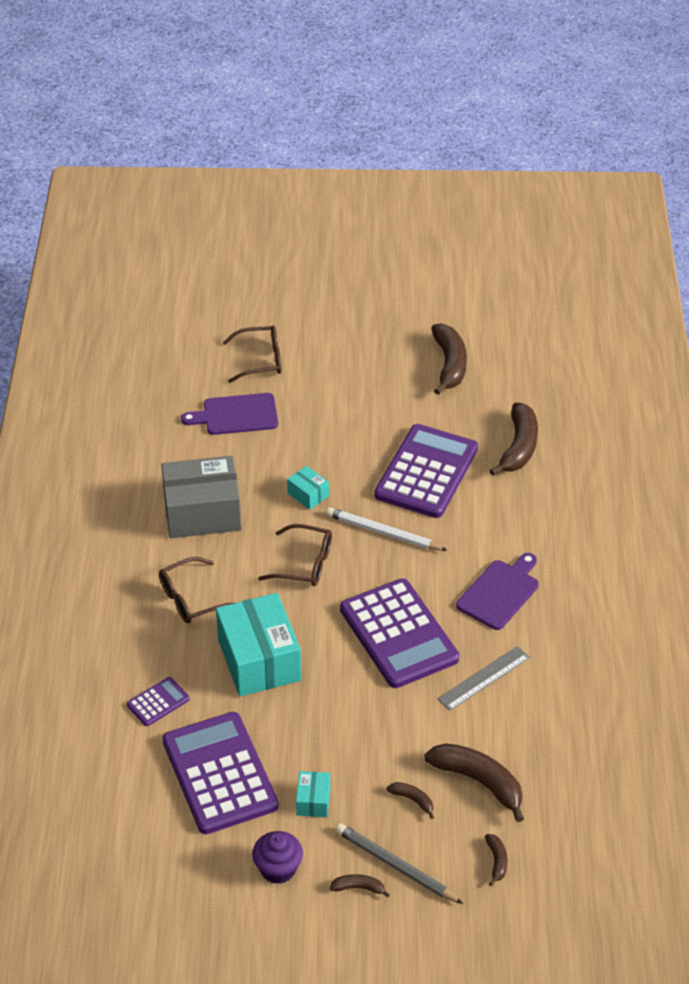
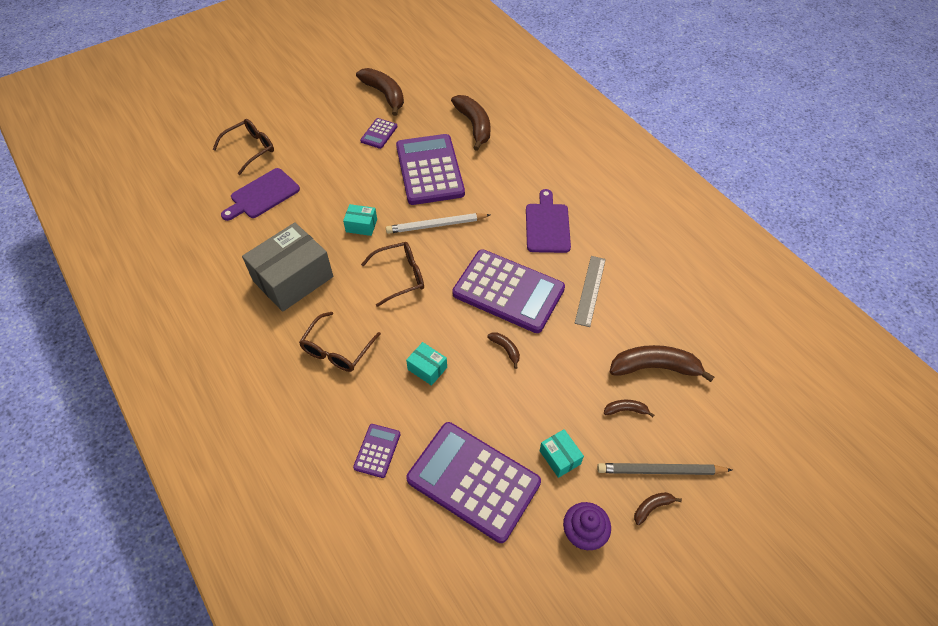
camera: 35 degrees left, 10 degrees up
turquoise box [216,593,301,697] -> turquoise box [406,342,447,386], size x0.45
brown banana [485,834,507,886] -> brown banana moved to [487,332,520,369]
none -> purple calculator [360,118,398,149]

